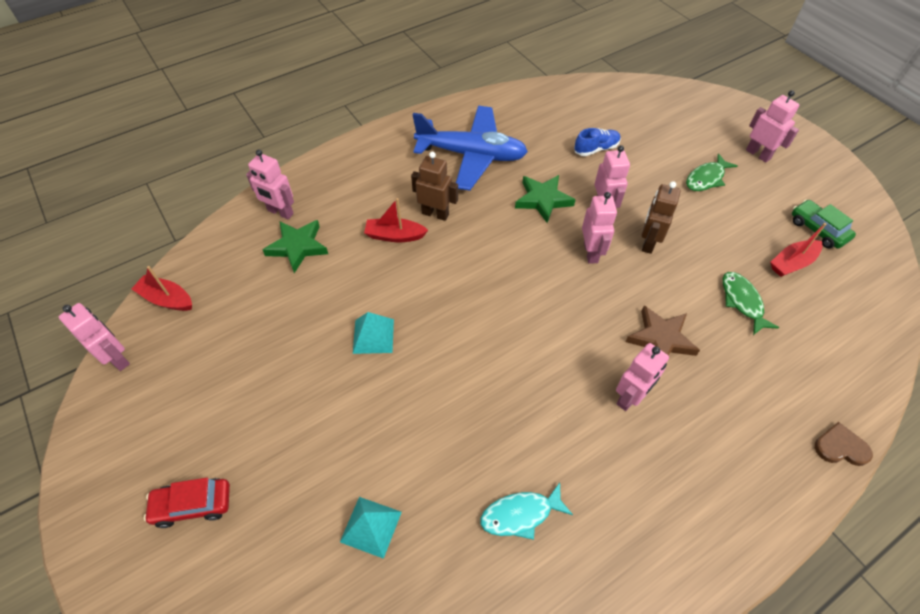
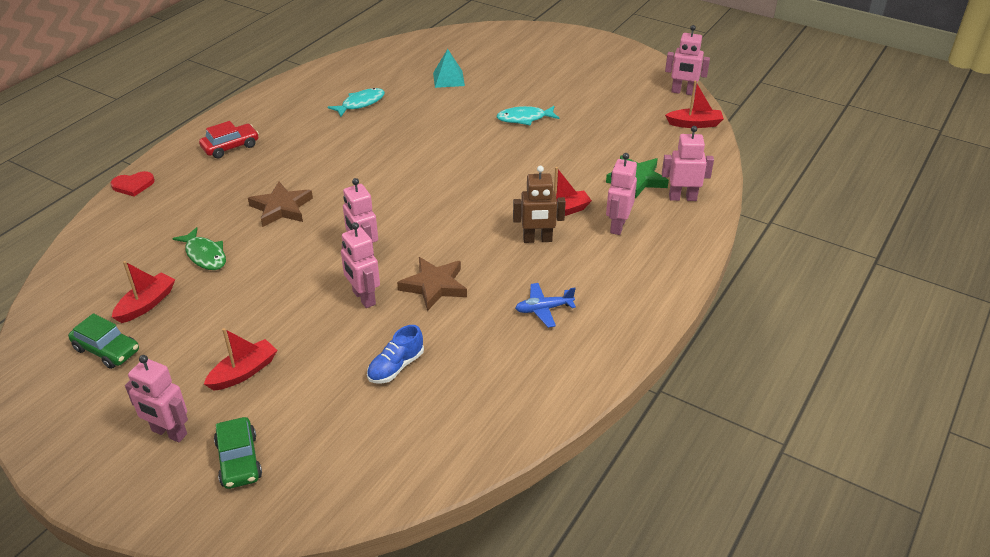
camera: 155 degrees right, 15 degrees down
red car [144,478,230,528] -> red car moved to [199,121,259,158]
turquoise pyramid [353,312,394,354] -> none
blue plane [413,106,528,191] -> blue plane [515,283,576,328], size x0.42
green star [515,175,576,223] -> brown star [397,257,467,311]
pink robot [616,343,669,411] -> pink robot moved to [606,153,637,235]
brown robot [642,181,681,254] -> none
green fish [686,153,738,191] -> red boat [204,328,277,390]
brown heart [815,422,873,466] -> red heart [110,171,155,196]
none -> green car [214,417,262,489]
none -> turquoise fish [496,106,559,125]

